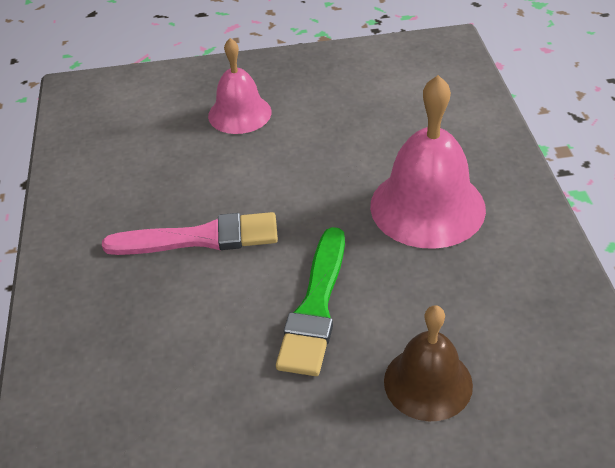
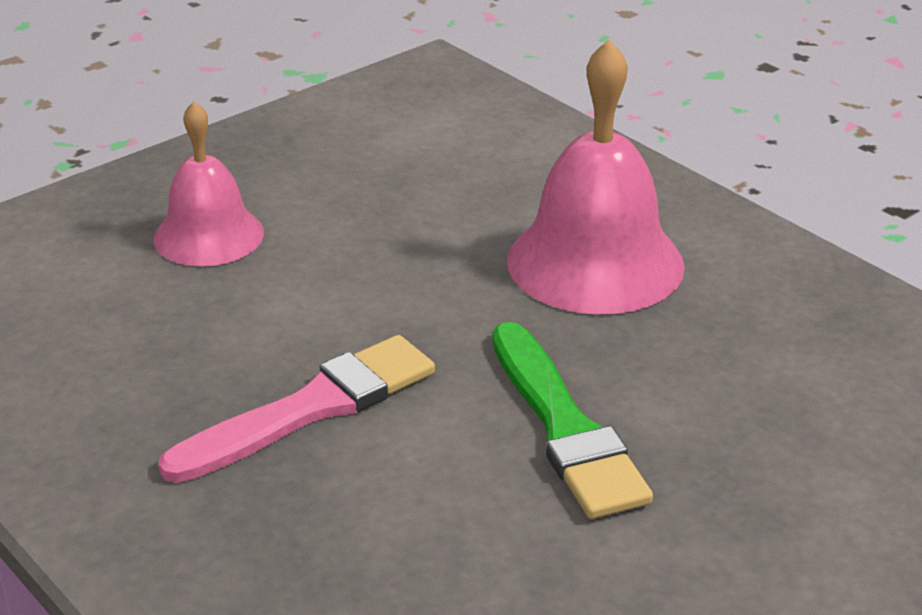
camera: 35 degrees left, 10 degrees down
brown bell [384,305,473,421] -> none

